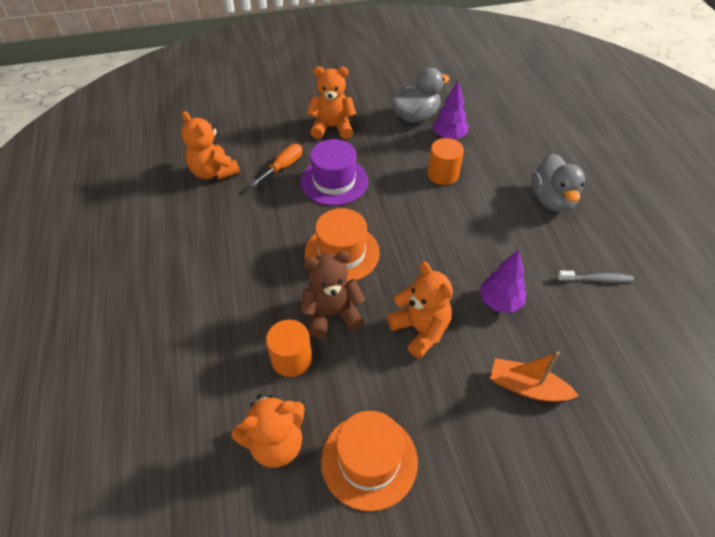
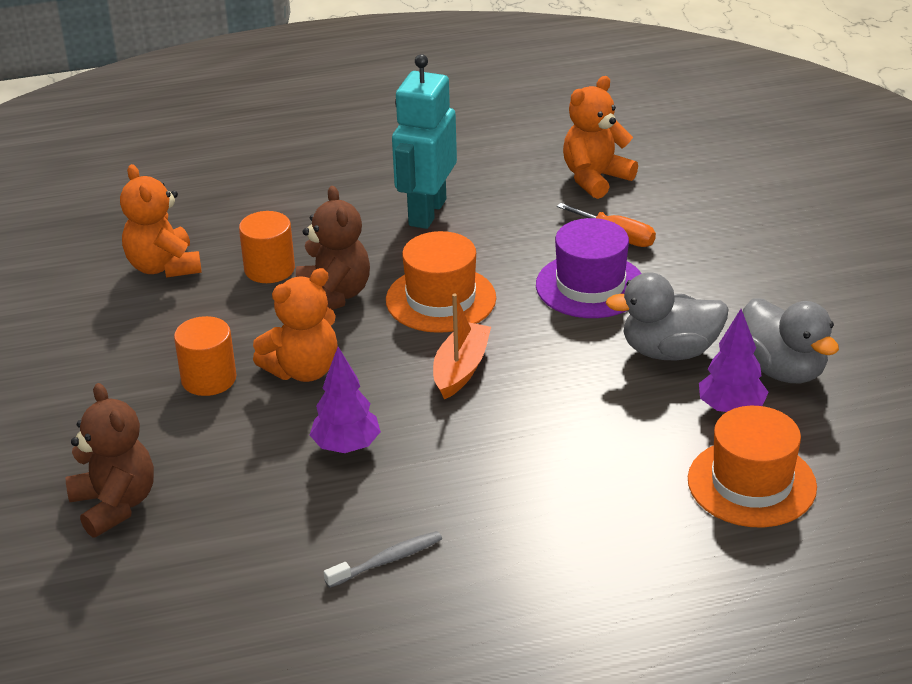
camera: 90 degrees right, 15 degrees down
orange teddy bear [307,66,356,139] -> none
orange hat [321,411,418,511] -> orange hat moved to [688,406,817,527]
orange cylinder [427,138,464,185] -> orange cylinder moved to [174,316,236,396]
orange boat [490,352,579,402] -> orange boat moved to [433,294,491,399]
grey duck [531,154,585,212] -> grey duck moved to [606,272,729,360]
grey toothbrush [557,271,634,282] -> grey toothbrush turned 120 degrees counterclockwise [324,531,442,588]
none -> brown teddy bear [65,383,154,538]
none -> turquoise robot [392,54,457,229]

